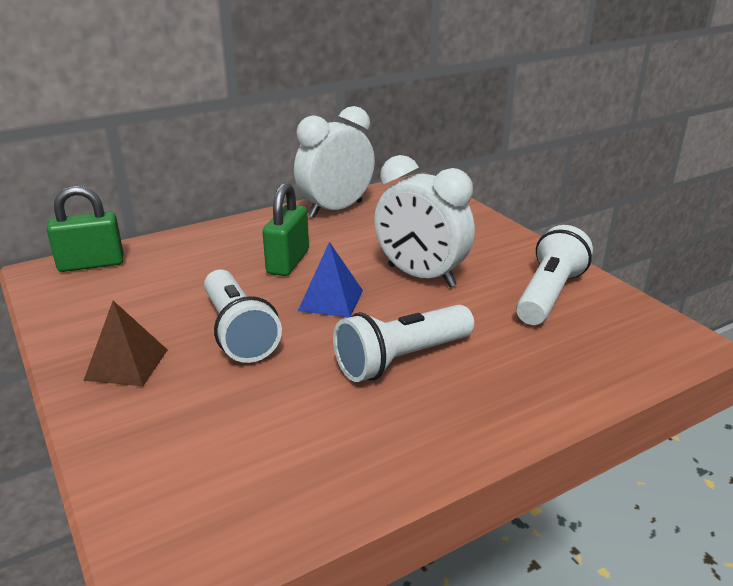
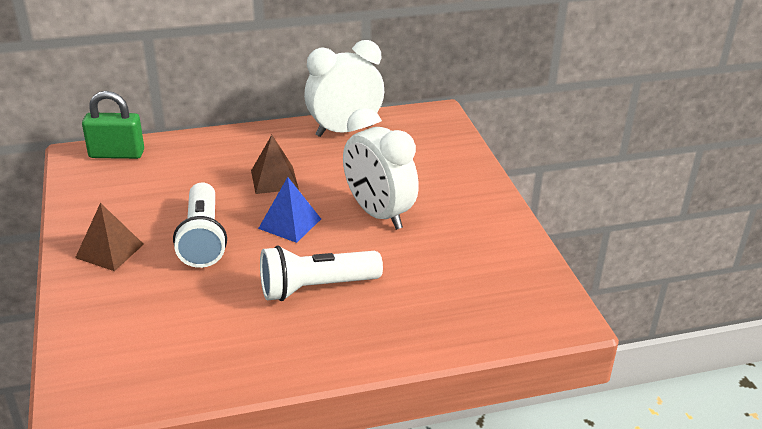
camera: 15 degrees right, 5 degrees up
green padlock [263,183,309,276] -> brown pyramid [251,135,299,194]
white flashlight [516,225,593,325] -> none

